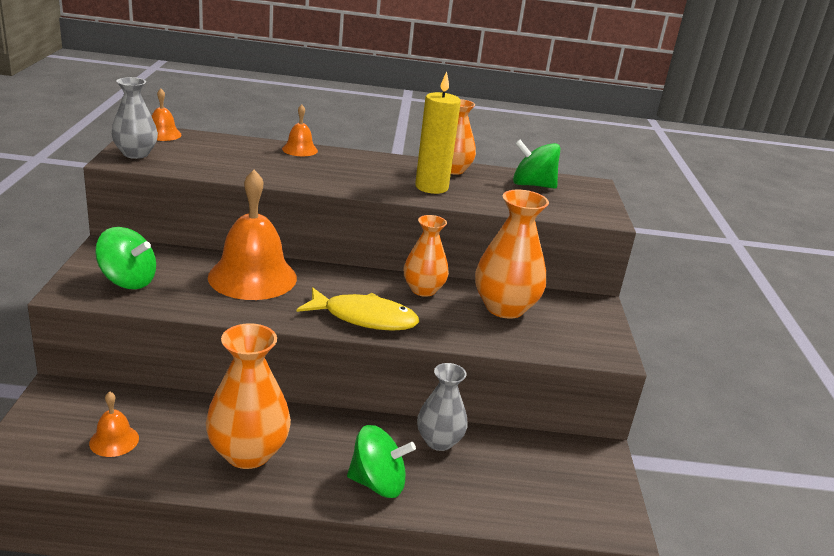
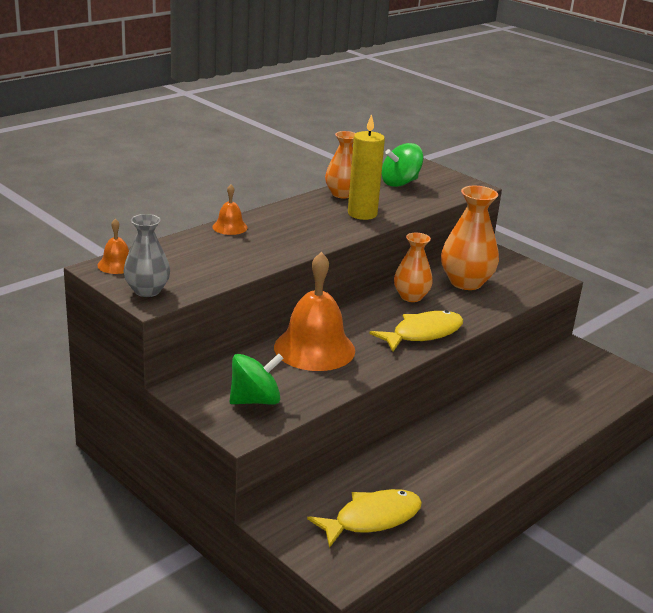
camera: 45 degrees left, 0 degrees up
orange bell [89,391,139,457] -> yellow fish [307,489,422,548]
orange vase [205,323,291,469] -> none
green spinning top [347,425,416,498] -> none
grey vase [417,363,468,451] -> none

